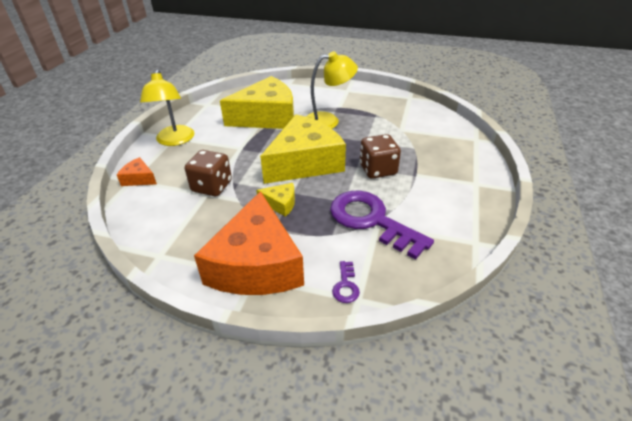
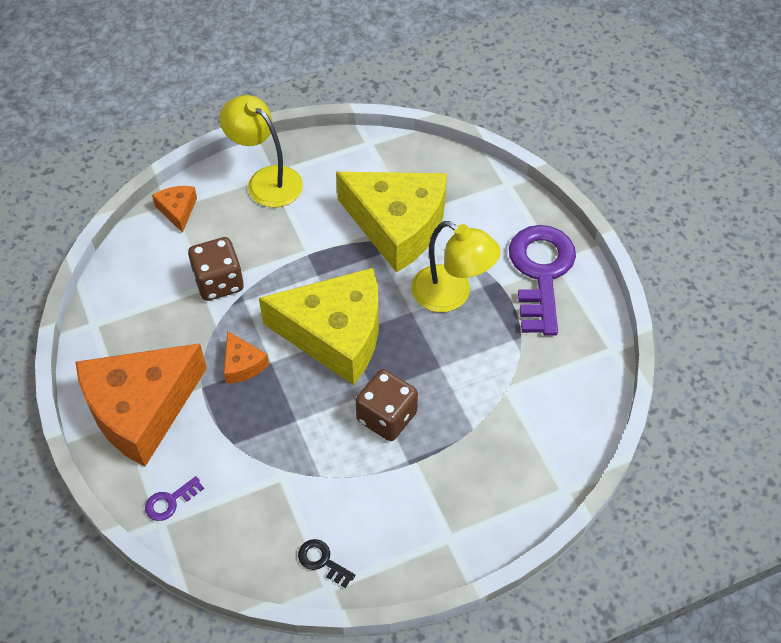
camera: 50 degrees right, 15 degrees up
yellow lamp [140,69,195,146] -> yellow lamp turned 90 degrees clockwise [220,95,303,207]
yellow cheese [256,183,295,217] -> orange cheese [224,331,269,384]
purple key [330,191,434,260] -> purple key moved to [509,225,576,336]
none -> black key [298,539,356,588]

